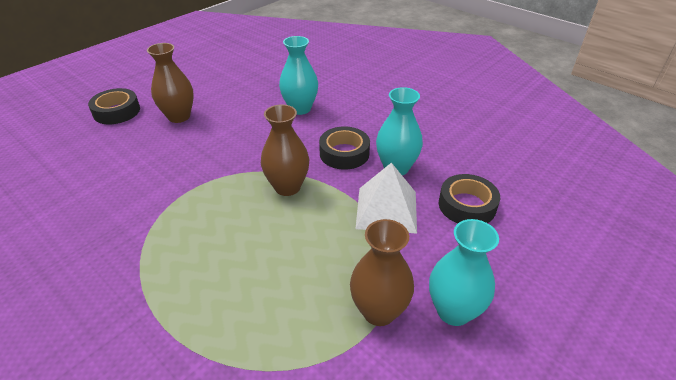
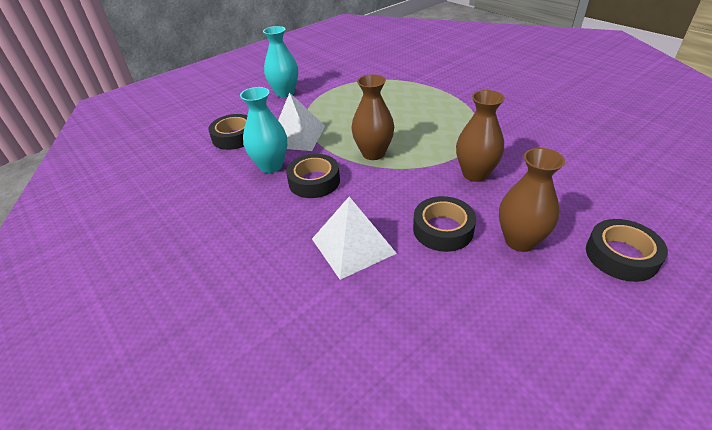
camera: 170 degrees left, 0 degrees up
turquoise vase [279,36,318,115] -> white pyramid [312,197,397,280]
brown vase [350,219,414,326] -> brown vase moved to [456,90,505,182]
none -> black tape [413,196,476,252]

